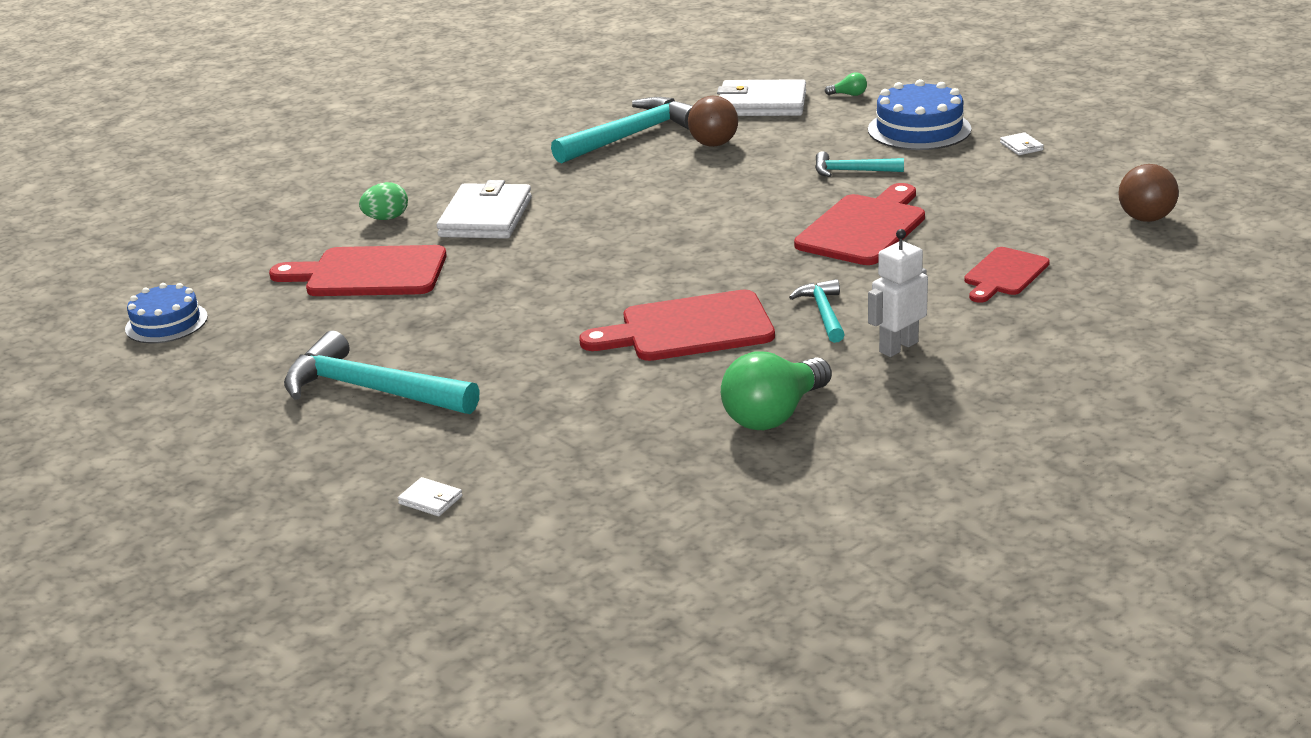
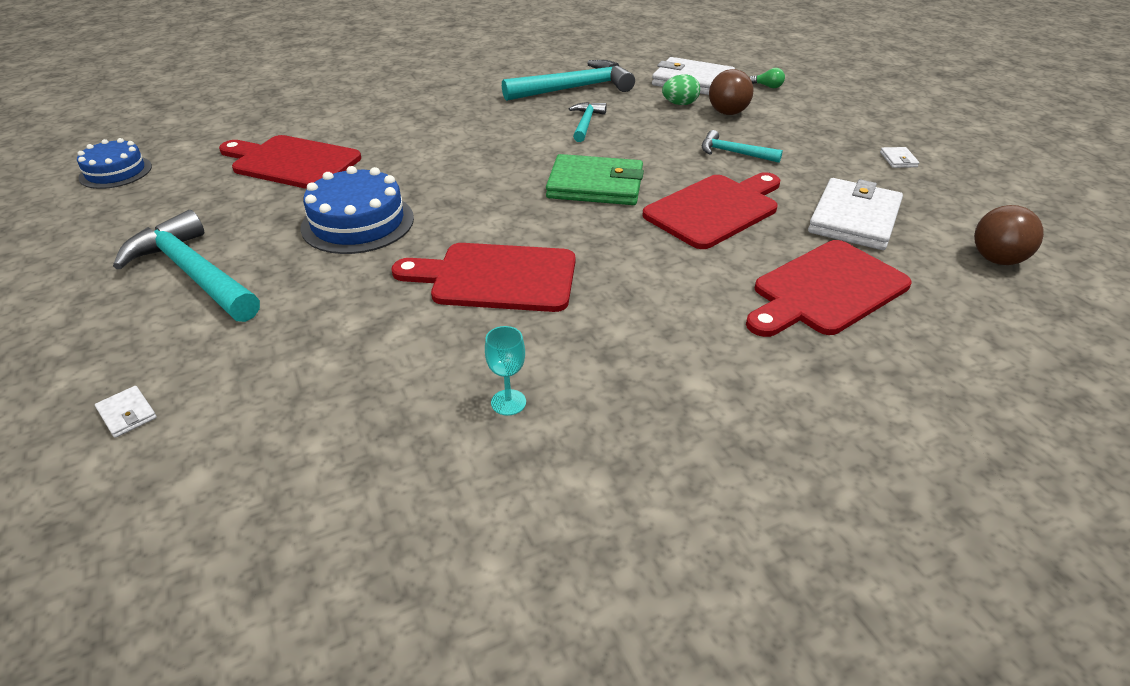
camera: 15 degrees right, 10 degrees up
green egg [359,182,408,220] -> green egg moved to [662,74,700,105]
white wallet [436,180,532,239] -> white wallet moved to [808,178,903,250]
brown ball [688,96,738,147] -> brown ball moved to [709,69,754,115]
green light bulb [721,351,832,430] -> turquoise goblet [485,326,526,416]
turquoise hammer [789,279,845,343] -> turquoise hammer moved to [569,102,607,142]
blue cake [868,79,971,150] -> blue cake moved to [300,166,414,254]
white robot [868,229,928,357] -> none
red cutting board [964,247,1050,303] -> red cutting board [746,240,912,337], size x1.64
none -> green wallet [546,154,644,205]

